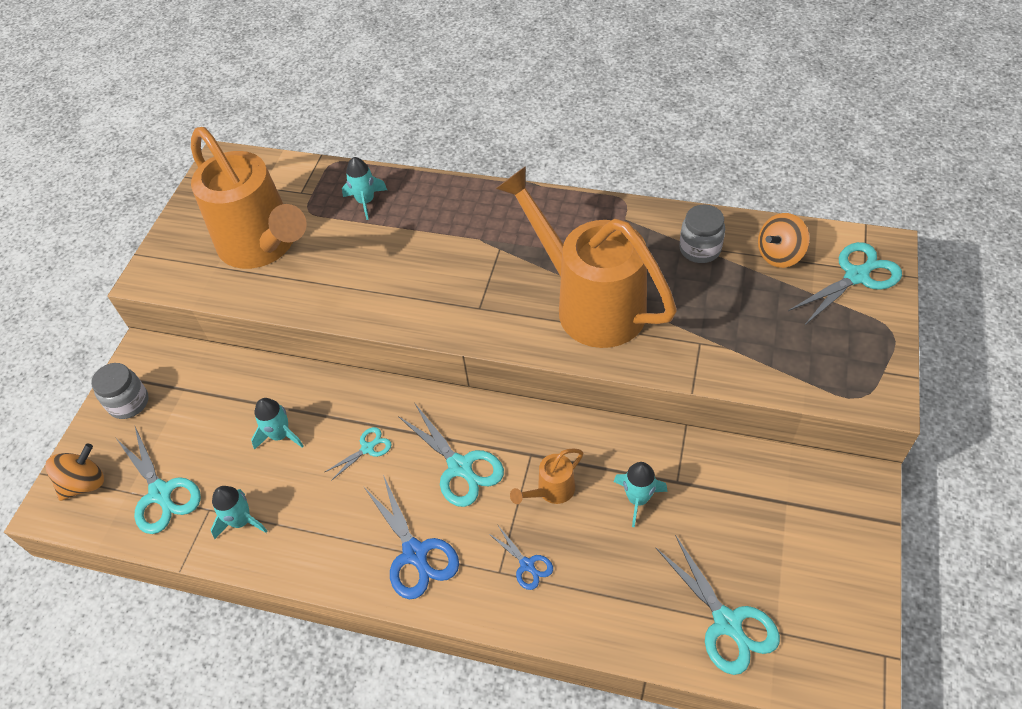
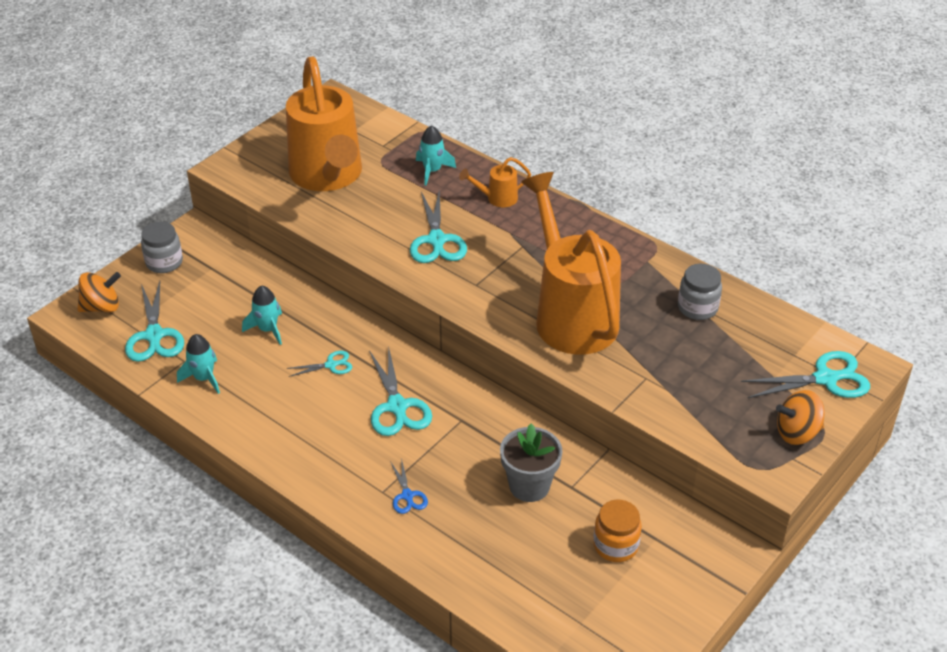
camera: 20 degrees right, 10 degrees down
blue scissors [364,475,459,600] -> none
orange watering can [510,449,583,504] -> orange watering can moved to [459,157,531,207]
turquoise rocket [614,462,667,527] -> grey flower pot [500,423,562,502]
turquoise scissors [656,535,780,675] -> turquoise scissors moved to [410,189,467,263]
orange spinning top [758,213,810,268] -> orange spinning top moved to [776,390,825,445]
none -> orange jar [593,500,642,562]

